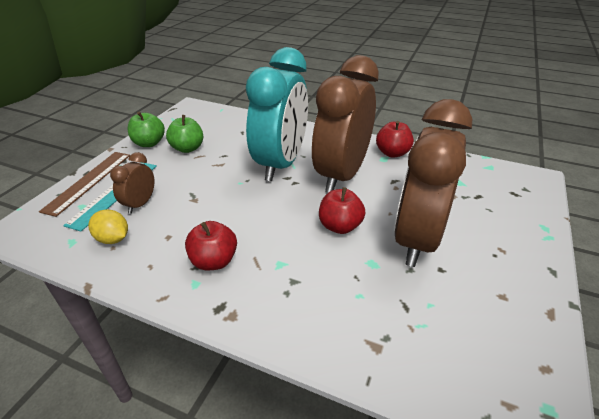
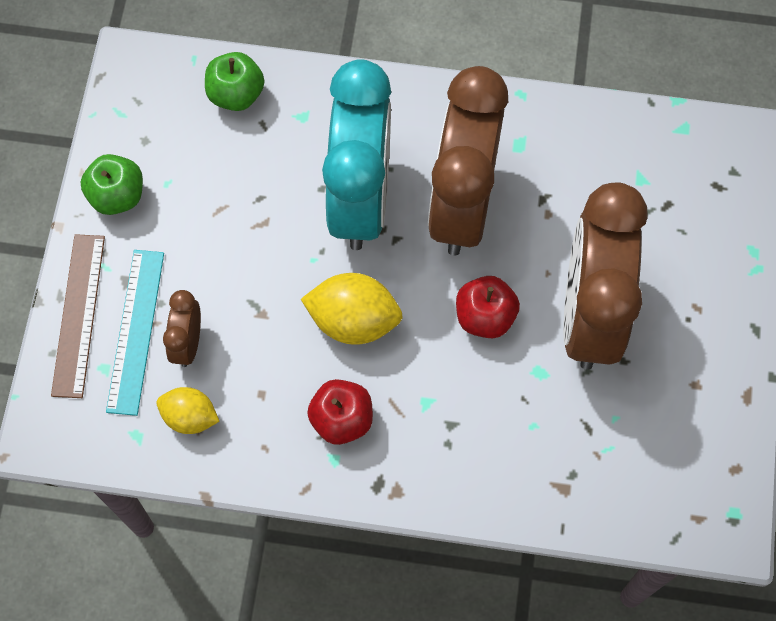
camera: 15 degrees left, 30 degrees up
green apple [166,115,203,153] -> green apple moved to [205,52,264,111]
red apple [376,121,414,158] -> none
none -> yellow lemon [301,273,403,345]

